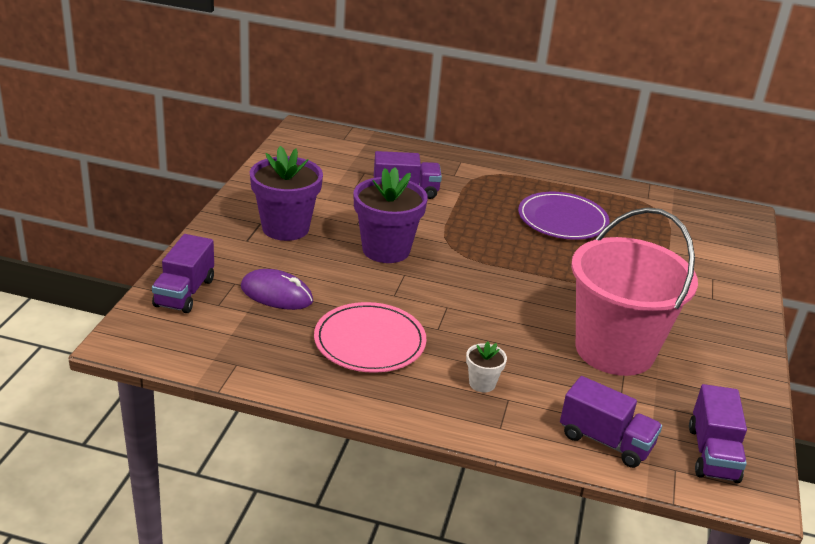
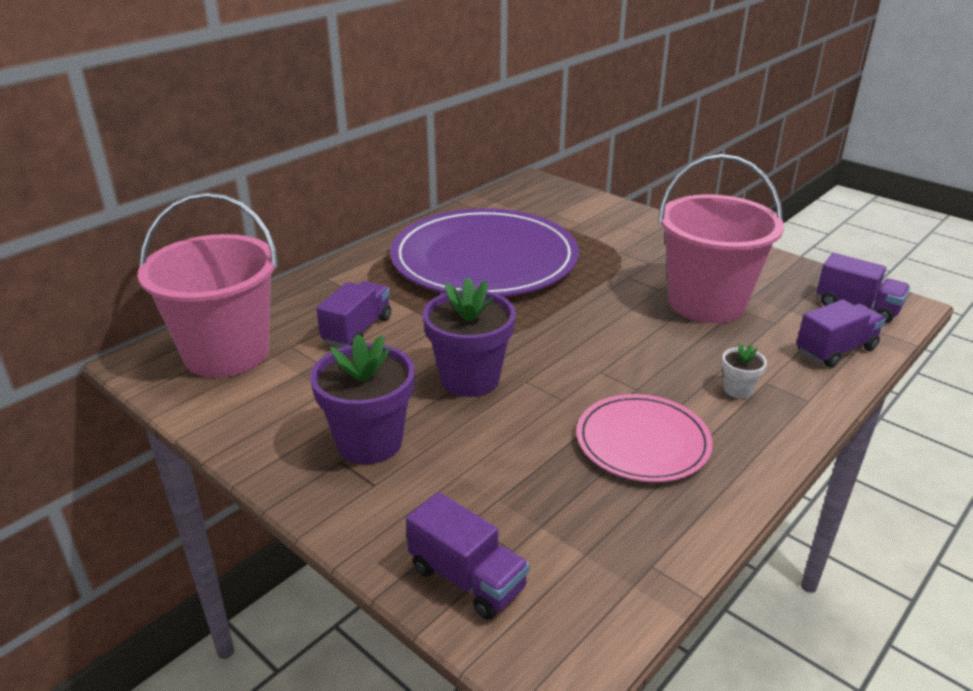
camera: 60 degrees left, 0 degrees up
purple mouse [241,269,313,310] -> none
purple plate [518,192,609,240] -> purple plate [390,208,579,297], size x1.94
none -> pink bucket [138,192,278,378]

